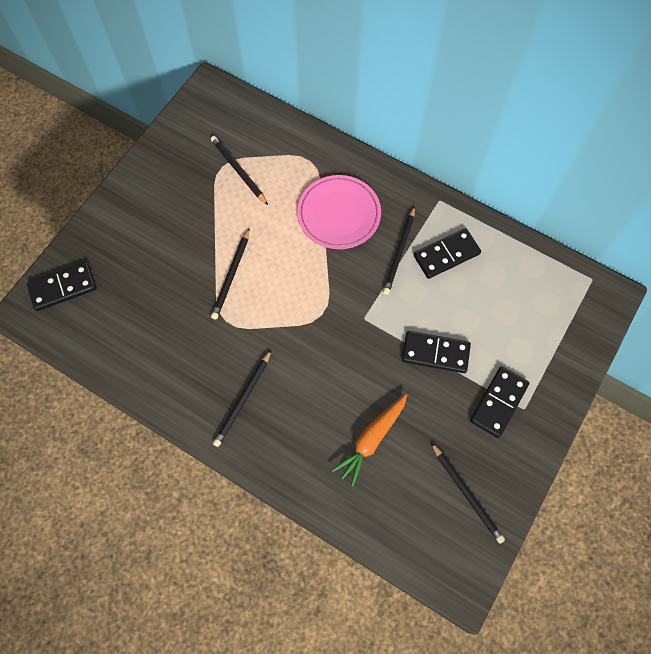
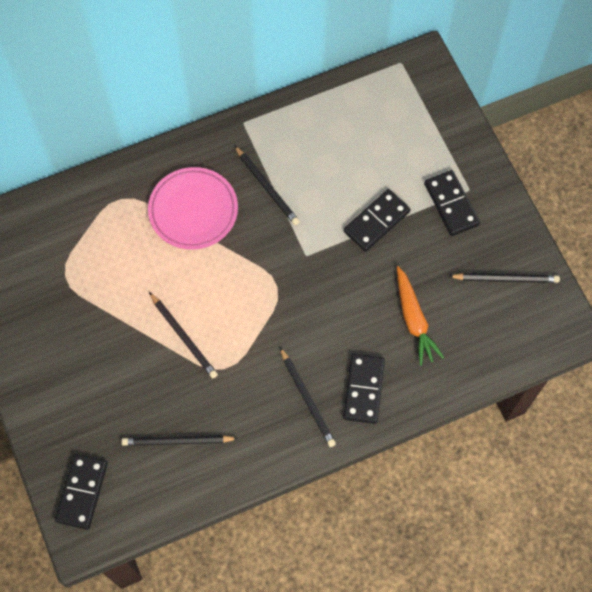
camera: 55 degrees left, 0 degrees up
black pencil [211,136,268,205] -> black pencil moved to [121,435,239,446]
black domino [414,228,481,279] -> black domino moved to [343,354,385,424]

